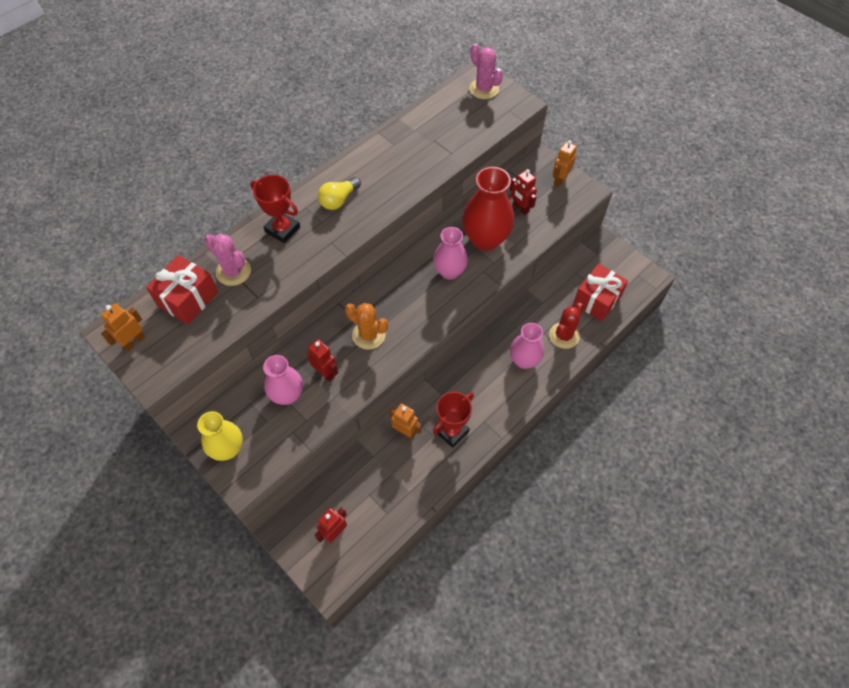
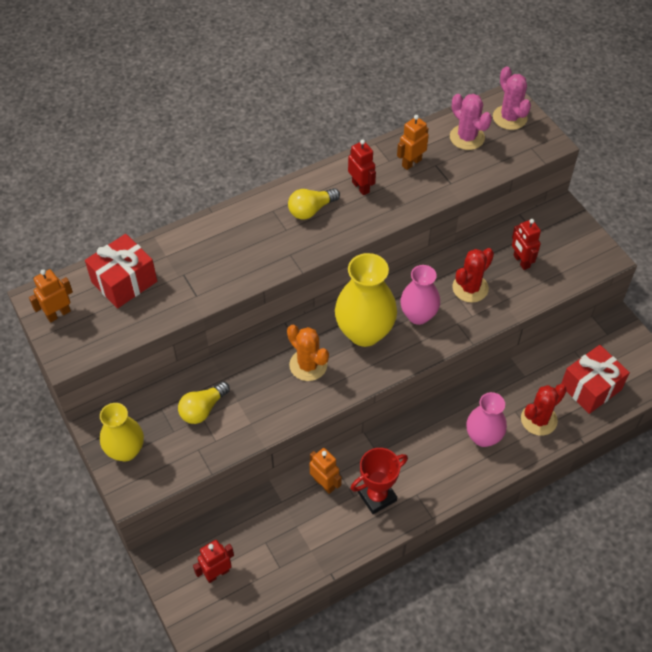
camera: 15 degrees right, 5 degrees down
pink cactus [204,234,251,286] -> pink cactus moved to [450,94,492,150]
red trophy [250,175,300,243] -> none
pink vase [263,355,303,405] -> yellow light bulb [178,381,230,424]
red robot [307,339,338,382] -> red robot moved to [348,139,376,195]
red vase [462,167,514,251] -> red cactus [452,248,494,303]
orange robot [552,140,577,187] -> orange robot moved to [397,115,429,170]
none -> yellow vase [335,253,397,347]

